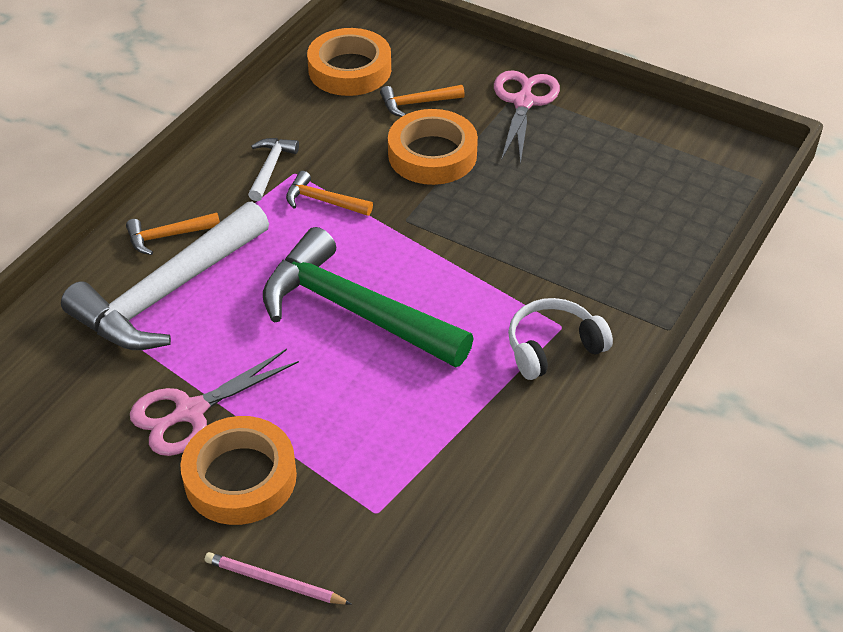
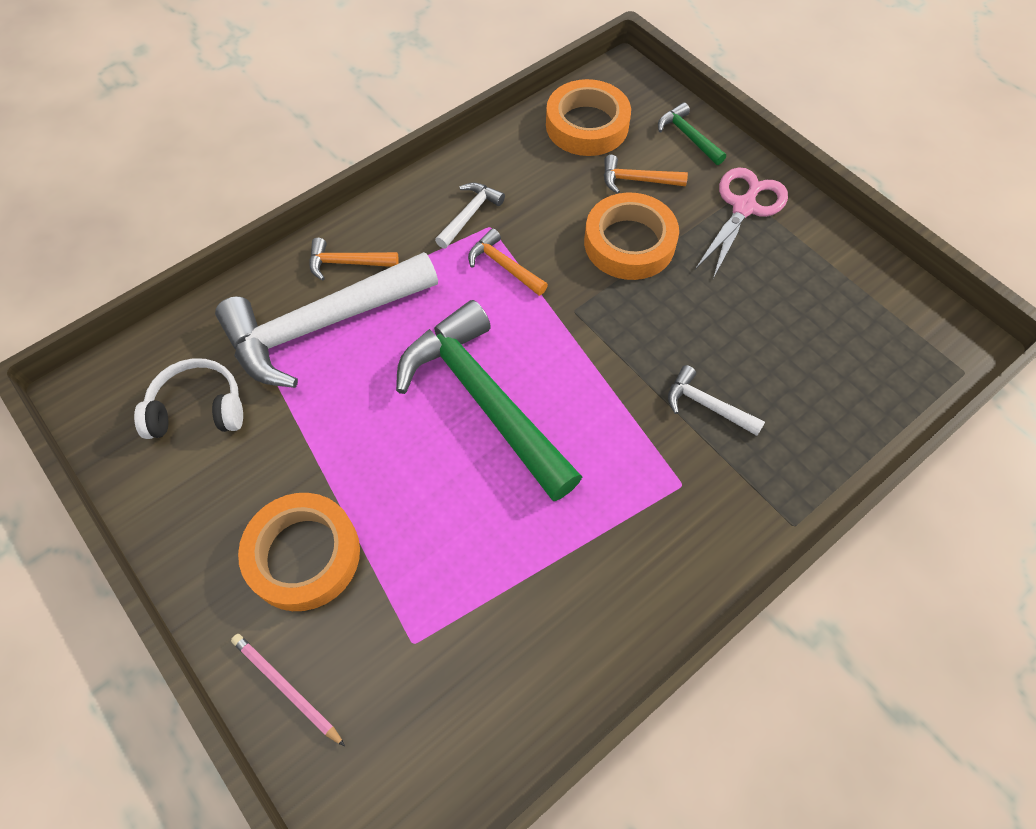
camera: 20 degrees right, 15 degrees up
pink scissors [130,349,299,456] -> none
white headphones [508,298,613,380] -> white headphones moved to [134,358,243,439]
none -> green hammer [658,102,726,165]
none -> white hammer [668,365,765,436]

